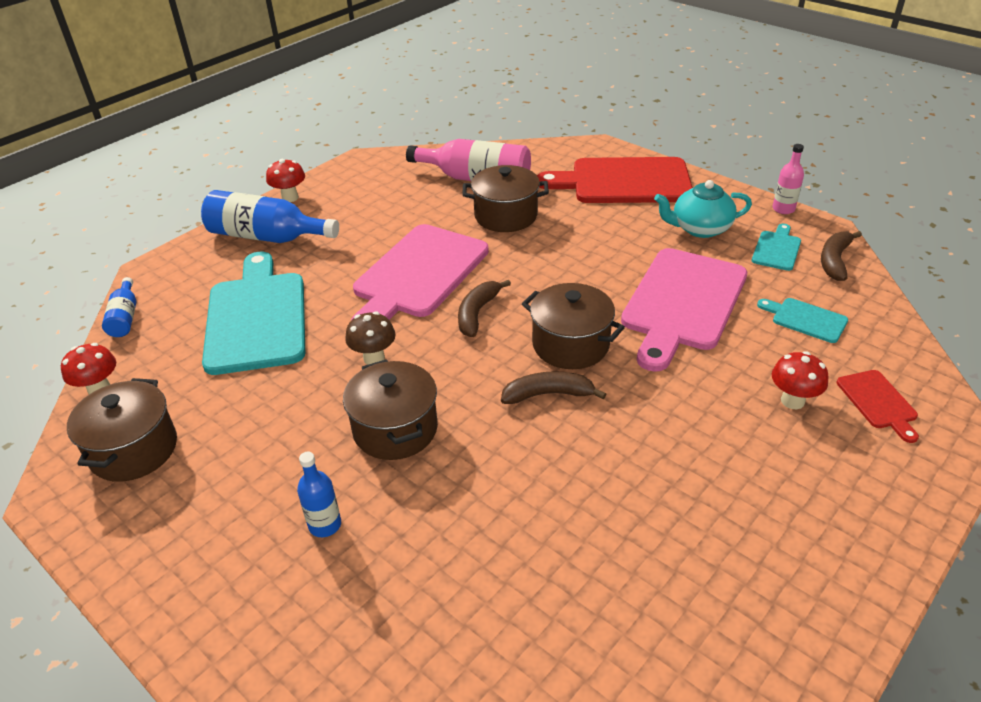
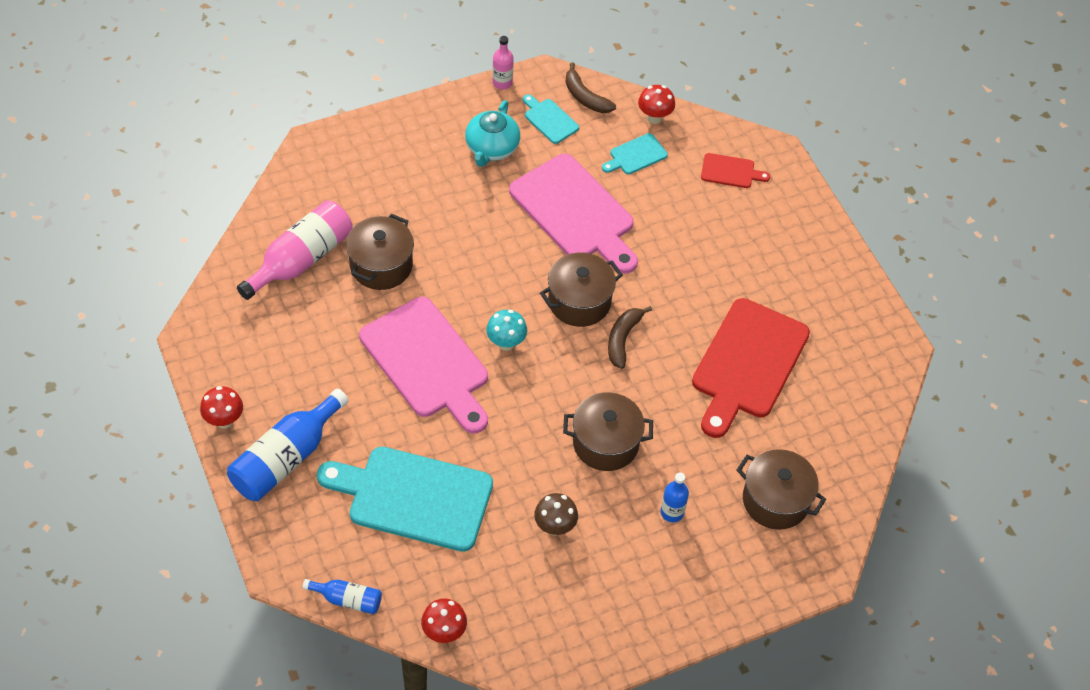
camera: 70 degrees left, 15 degrees up
brown pot [67,378,177,482] -> brown pot moved to [736,449,826,530]
brown mushroom [345,312,396,365] -> brown mushroom moved to [534,493,578,536]
brown banana [458,280,511,337] -> turquoise mushroom [486,310,527,351]
red cutting board [537,157,693,203] -> red cutting board moved to [692,298,810,438]
red mushroom [772,351,829,409] -> red mushroom moved to [638,85,675,124]

